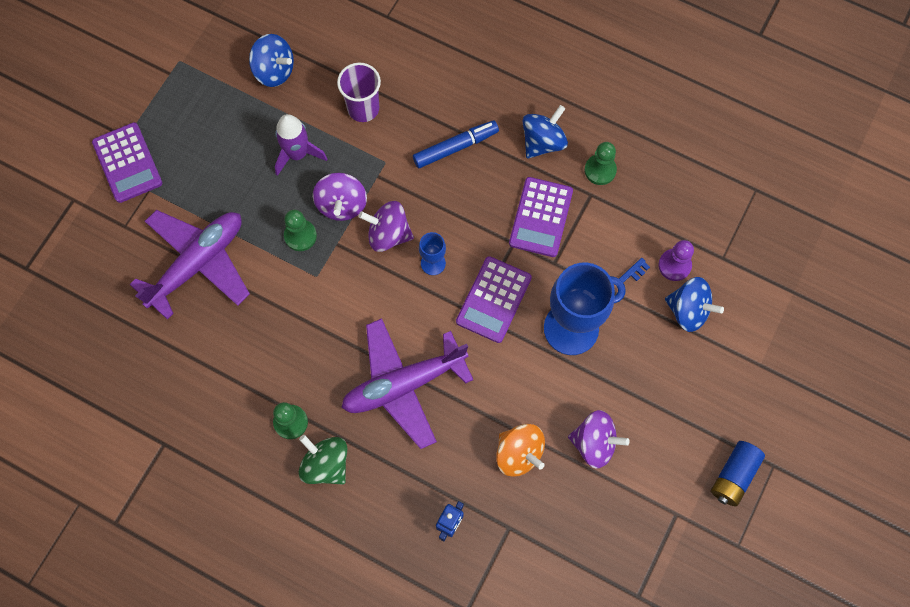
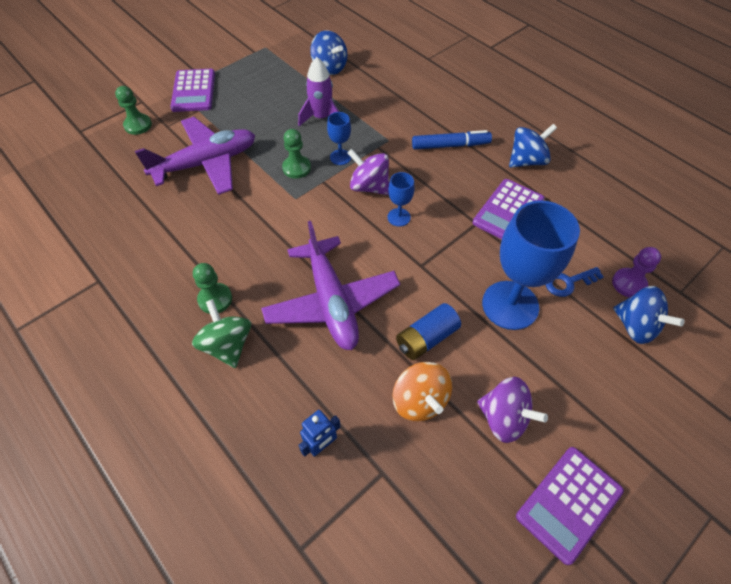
camera: 20 degrees right, 15 degrees down
purple spinning top [313,173,367,221] -> blue goblet [327,112,351,165]
purple cup [337,63,381,122] -> none
purple plane [341,318,473,449] -> purple plane turned 105 degrees counterclockwise [261,221,400,350]
purple calculator [456,256,532,343] -> purple calculator moved to [516,447,624,565]
green pawn [584,142,617,185] -> green pawn moved to [115,86,152,135]
blue battery [711,441,765,506] -> blue battery moved to [396,303,461,360]

